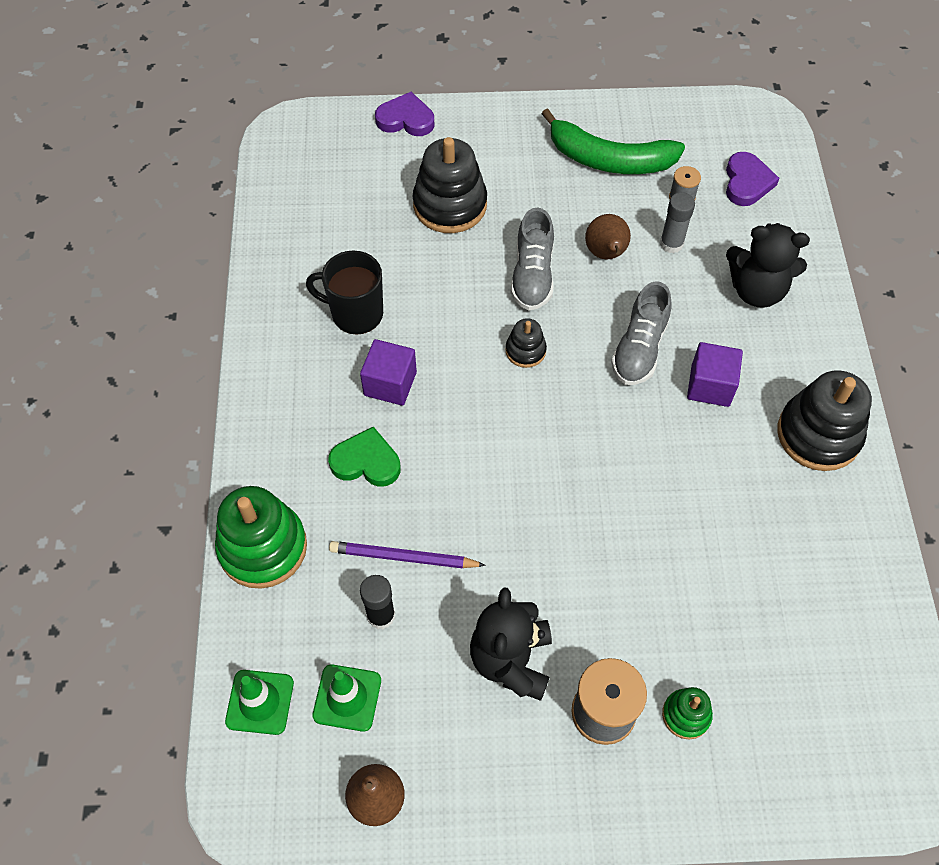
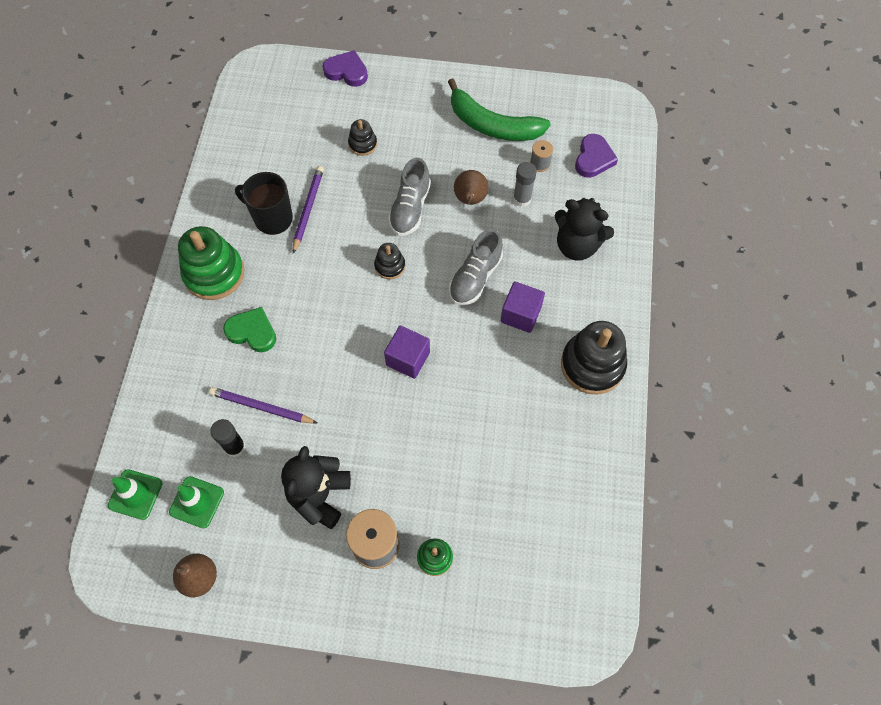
camera: 10 degrees right, 5 degrees up
green stacking toy [215,486,307,589] -> green stacking toy moved to [178,226,244,300]
purple cube [360,339,417,406] -> purple cube moved to [384,325,430,379]
black stacking toy [413,137,487,233] -> black stacking toy [348,119,377,156], size x0.51
none -> purple pencil [293,166,324,254]

